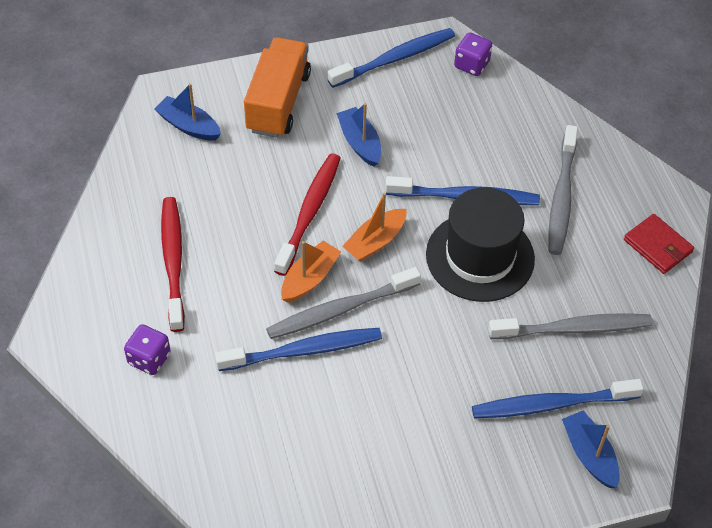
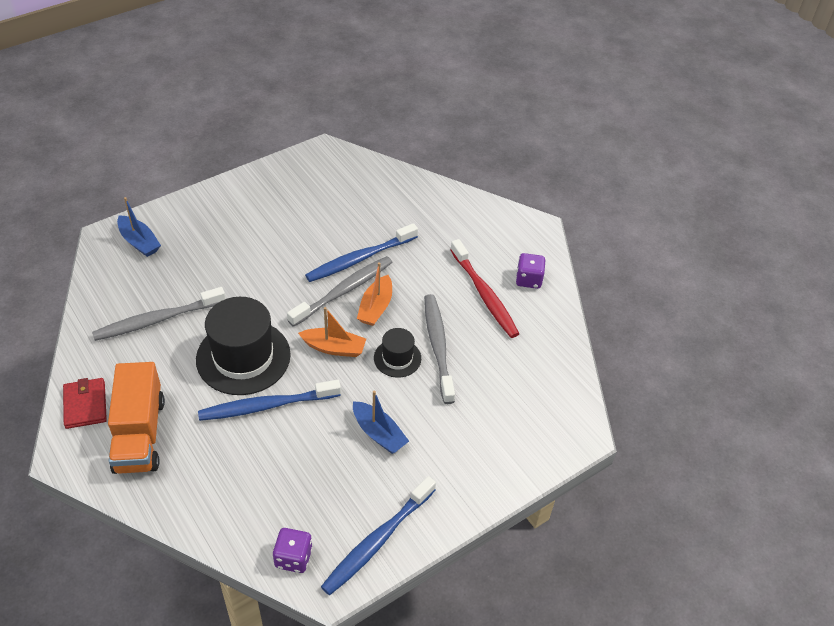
camera: 160 degrees right, 5 degrees down
purple dice [124,324,171,375] -> purple dice moved to [516,253,546,289]
blue boat [154,83,221,141] -> none
orange truck [244,37,311,138] -> orange truck moved to [108,362,165,474]
red toothbrush [274,153,341,276] -> black hat [374,328,421,378]
orange boat [342,192,407,262] -> orange boat turned 75 degrees clockwise [298,307,366,357]
blue toothbrush [472,379,644,418] -> none
grey toothbrush [549,125,578,255] -> grey toothbrush moved to [424,294,455,404]
red wallet [624,214,694,274] -> red wallet turned 45 degrees clockwise [63,378,107,429]

